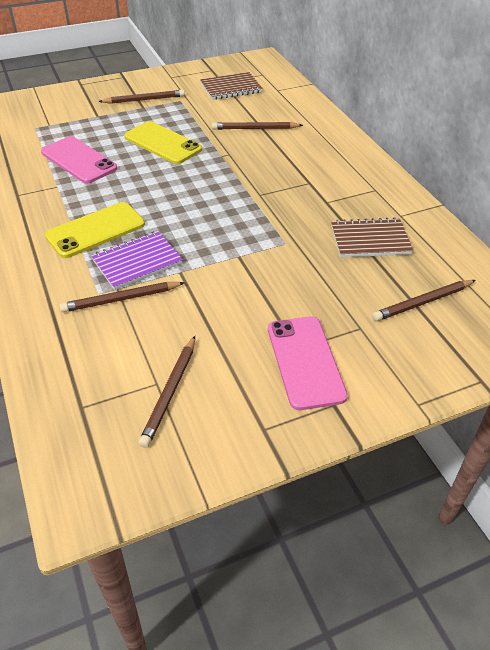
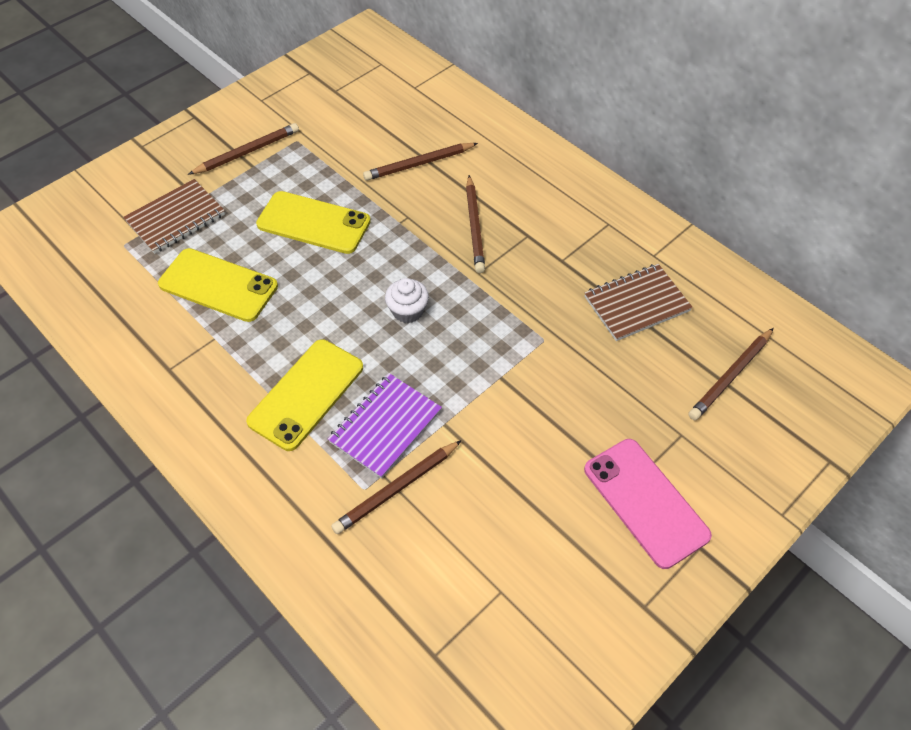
camera: 20 degrees left, 10 degrees up
pink phone [41,136,118,184] -> yellow phone [158,248,278,322]
brown pencil [139,336,195,448] -> brown pencil moved to [466,175,485,273]
brown notebook [200,72,263,100] -> brown notebook moved to [123,179,225,254]
none -> white cupcake [385,278,429,323]

